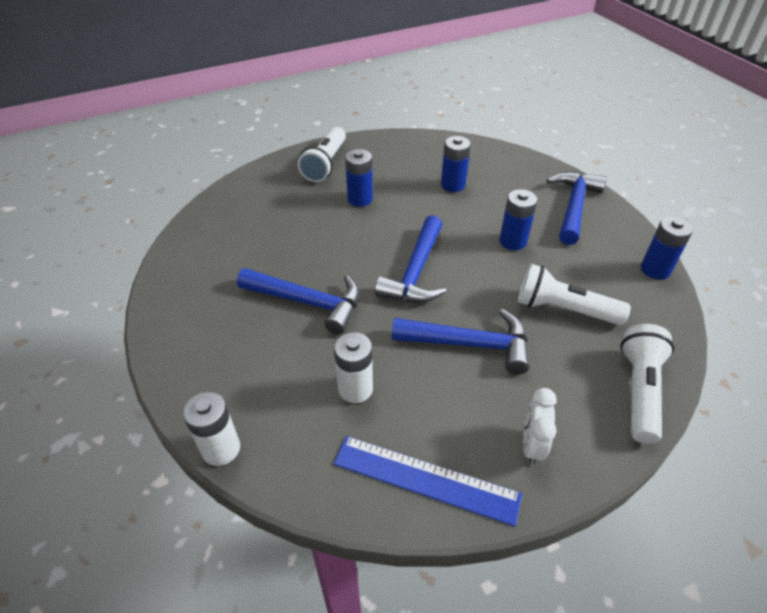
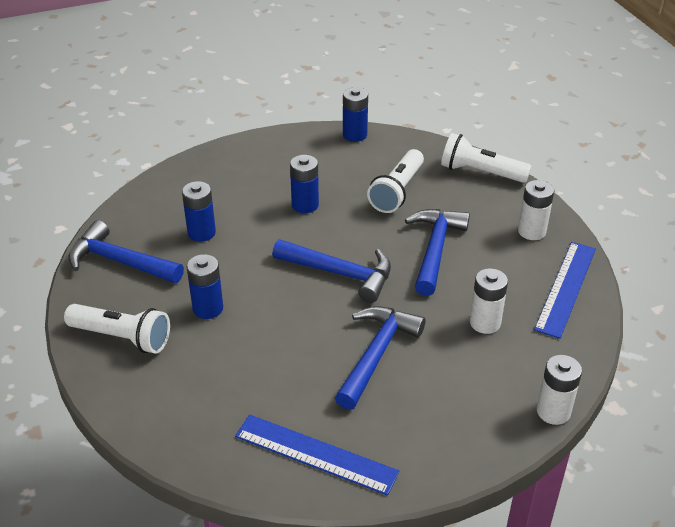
camera: 85 degrees left, 5 degrees down
white clock [523,388,557,465] -> white battery [518,180,554,240]
blue hammer [547,172,607,245] -> blue hammer moved to [68,220,184,283]
none -> blue ruler [235,414,399,496]

